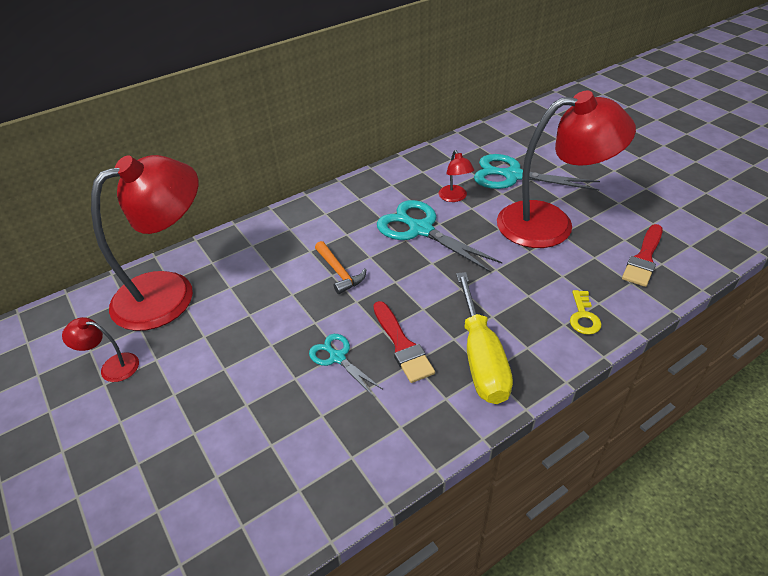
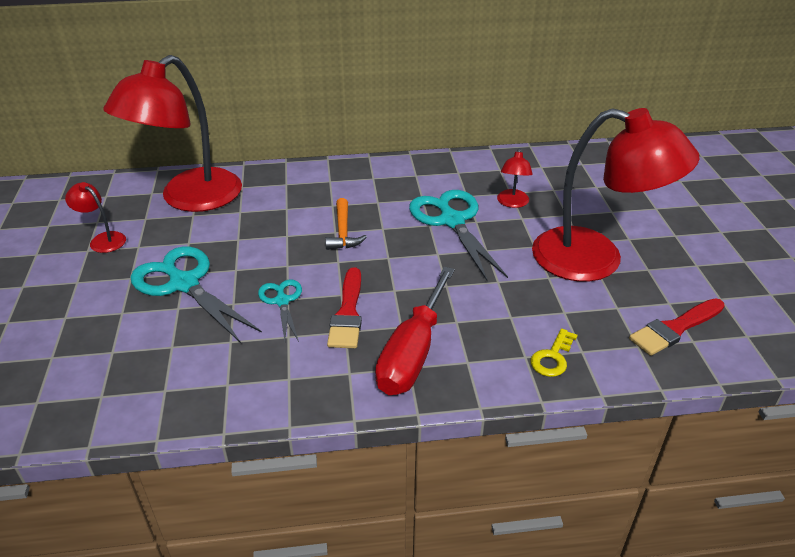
camera: 25 degrees right, 5 degrees down
red lamp [91,155,198,331] -> red lamp turned 135 degrees clockwise [103,55,242,212]
yellow screwdriver [456,272,513,404] -> red screwdriver [375,267,455,395]
turquoise scissors [474,154,600,191] -> turquoise scissors moved to [131,246,262,343]

